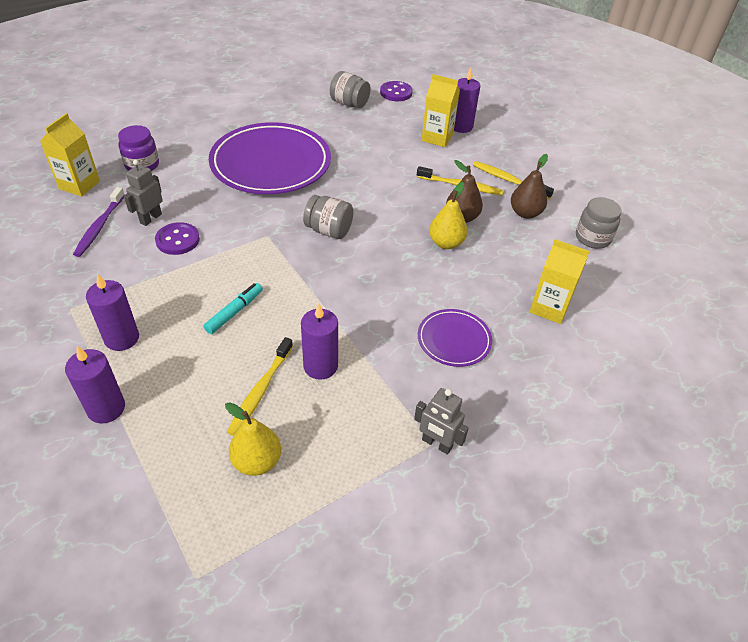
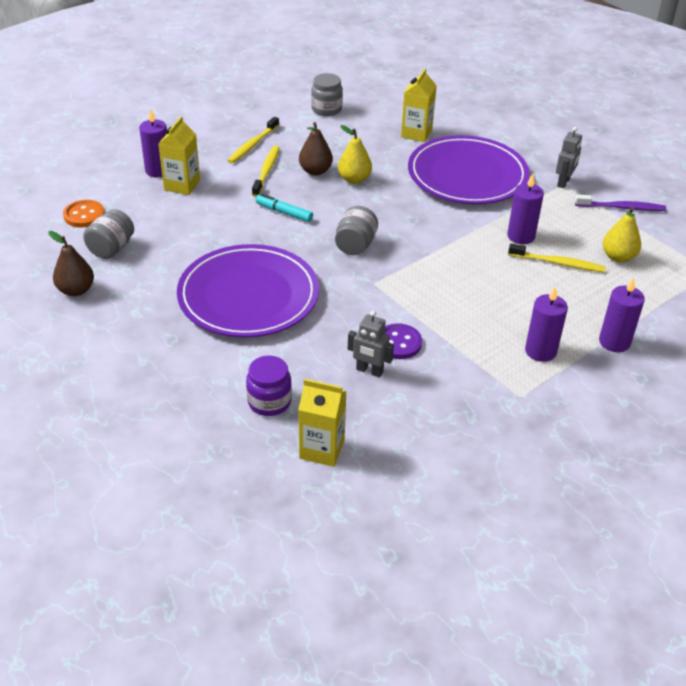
camera: 95 degrees left, 5 degrees down
purple toothbrush [73,187,125,257] -> purple toothbrush moved to [575,194,666,211]
turquoise marker [204,283,263,334] -> turquoise marker moved to [256,194,313,222]
purple button [380,81,413,101] -> orange button [63,200,105,227]
purple plate [418,309,492,367] -> purple plate [408,135,529,204], size x2.07
brown pear [511,154,548,219] -> brown pear moved to [48,231,94,296]

